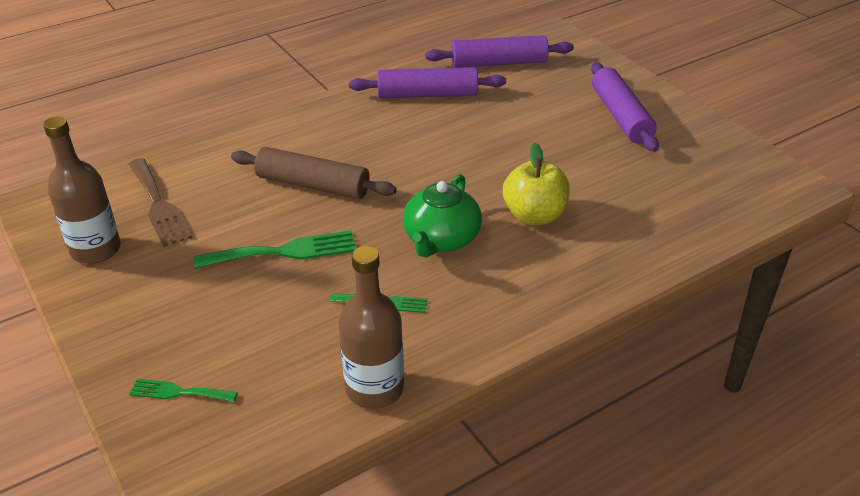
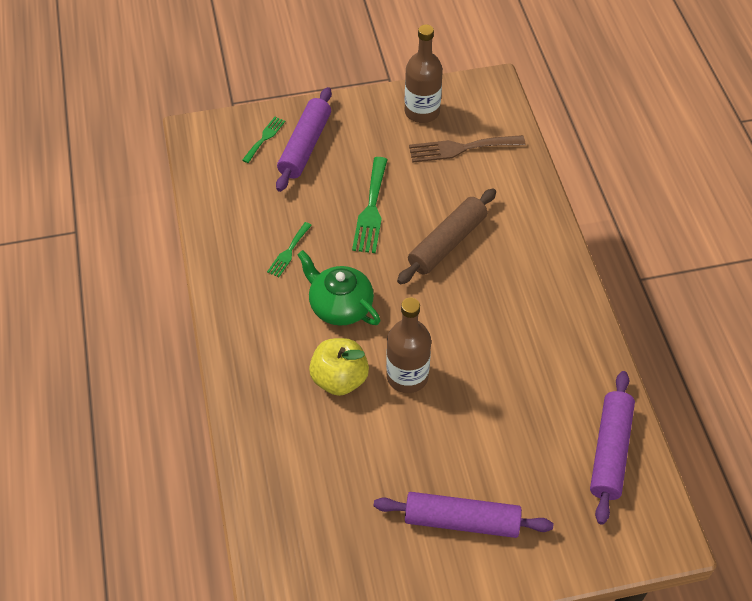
camera: 110 degrees right, 15 degrees up
brown bottle [339,246,404,409] -> brown bottle moved to [386,298,431,393]
purple rolling pin [349,67,506,98] -> purple rolling pin moved to [276,87,332,192]

